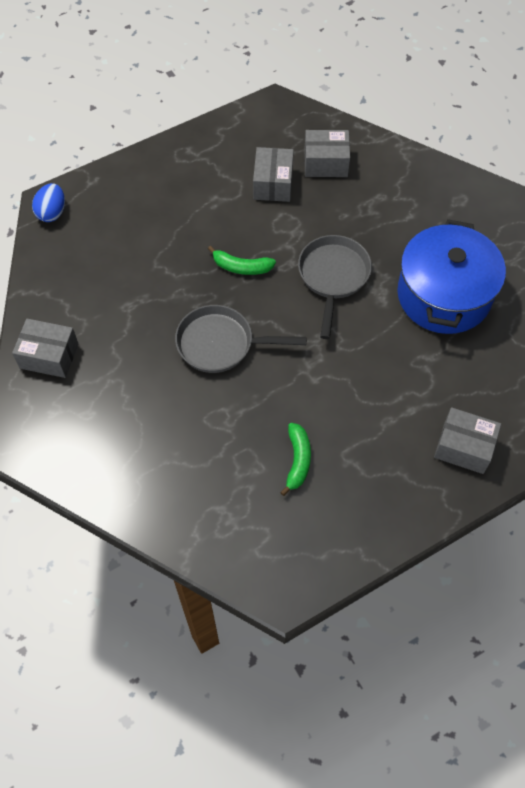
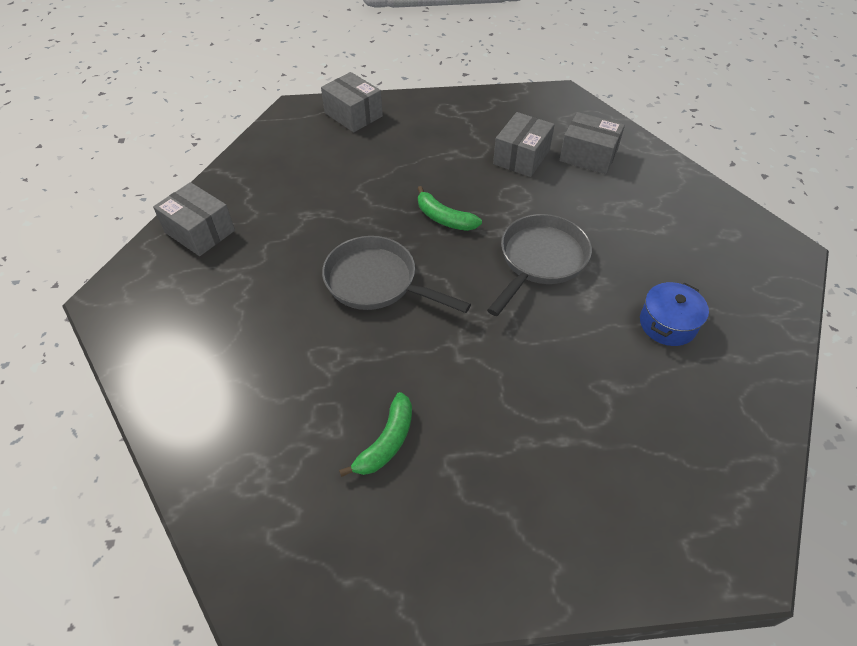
camera: 25 degrees right, 10 degrees down
blue egg [32,183,65,222] -> none
blue pot [397,219,506,334] -> blue pot [640,282,709,346], size x0.46
grey box [434,407,501,474] -> grey box moved to [321,72,383,132]

